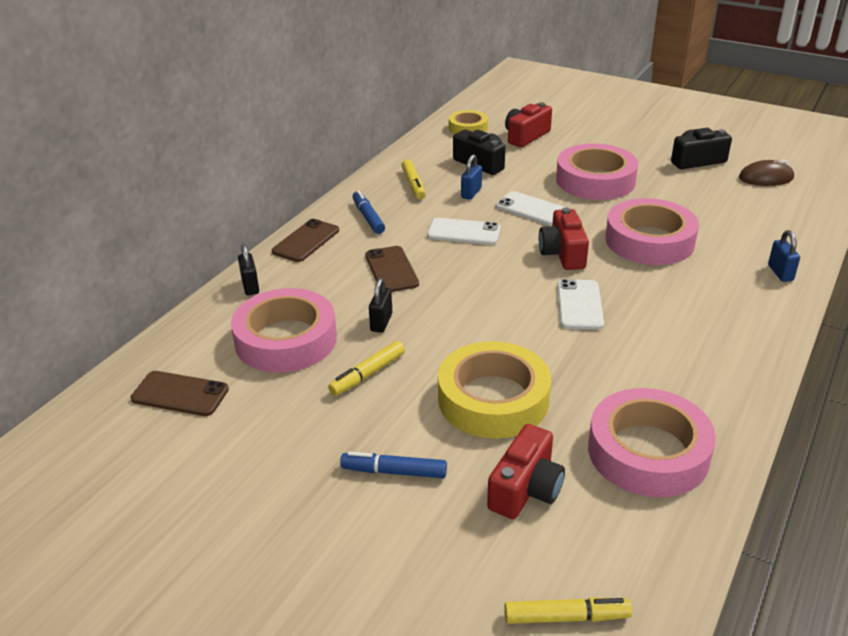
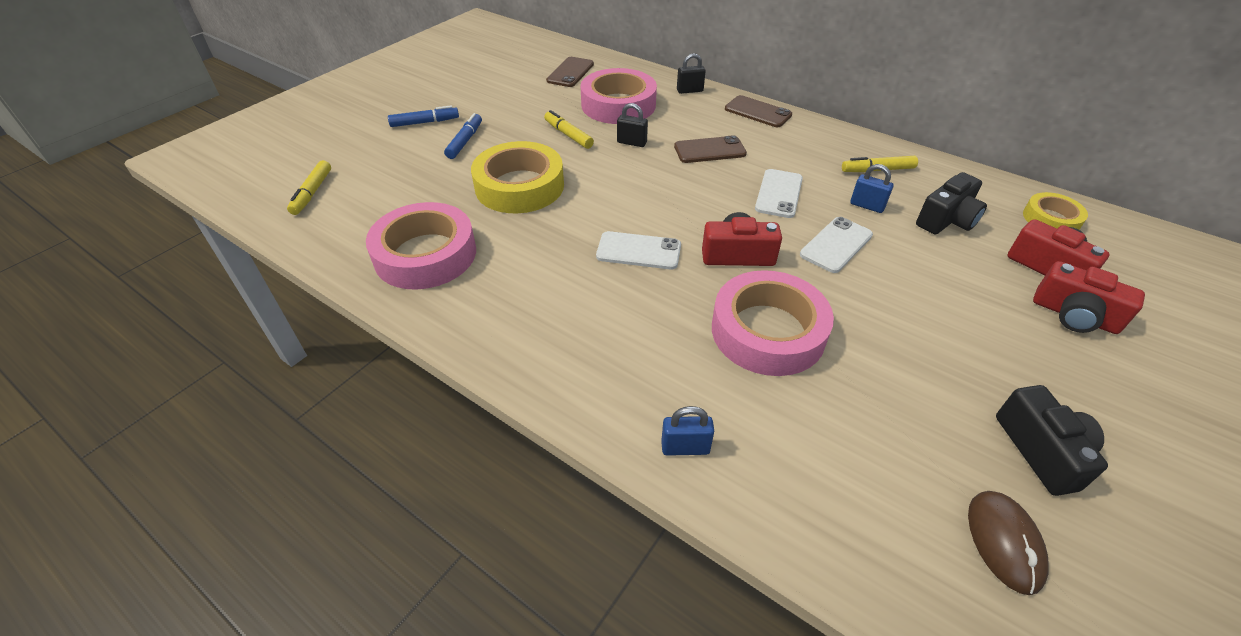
camera: 95 degrees right, 10 degrees up
blue marker [353,190,385,234] -> blue marker moved to [388,105,459,127]
red camera [487,424,565,519] -> red camera moved to [1033,261,1145,334]
pink tape [556,143,638,200] -> none

